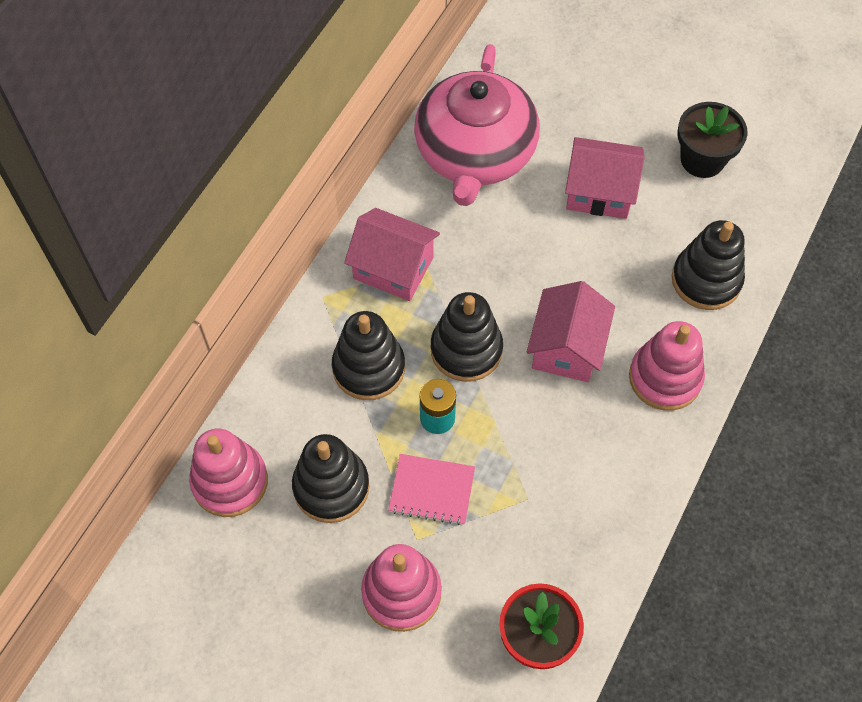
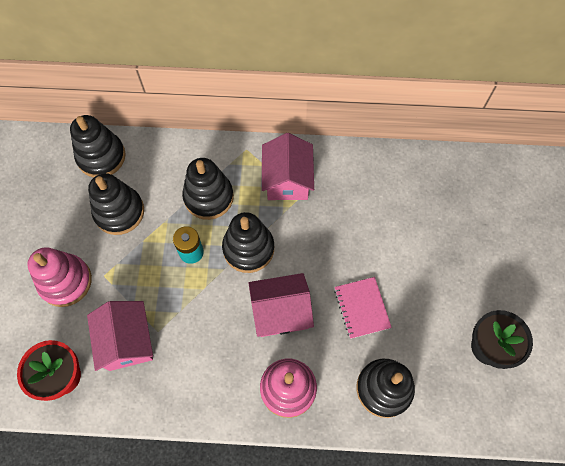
camera: 65 degrees right, 5 degrees up
pink stacking toy [189,428,268,517] -> black stacking toy [70,115,126,178]
pink notebook [388,454,475,525] -> pink notebook moved to [334,277,392,339]
pink teapot [414,44,540,206] -> none
pink house [565,137,645,219] -> pink house moved to [87,301,153,371]

